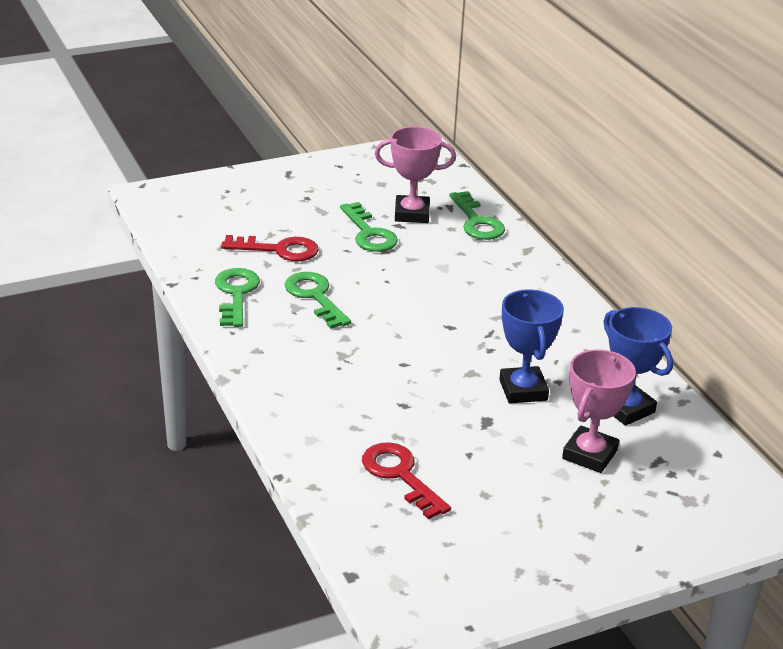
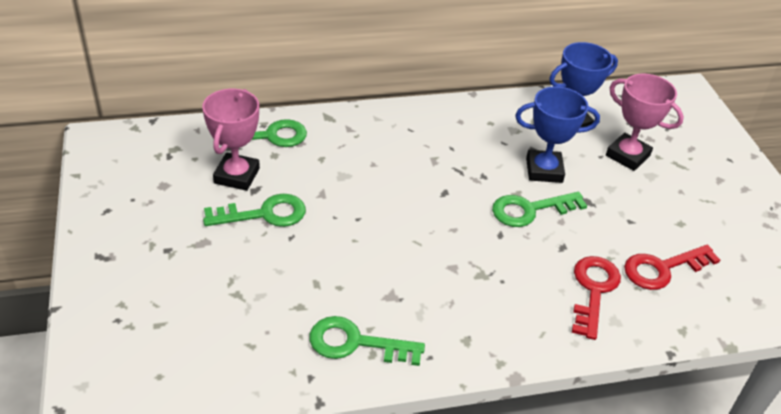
camera: 80 degrees left, 10 degrees up
red key [221,235,319,261] -> red key moved to [572,256,621,340]
green key [284,272,351,329] -> green key moved to [492,192,587,227]

